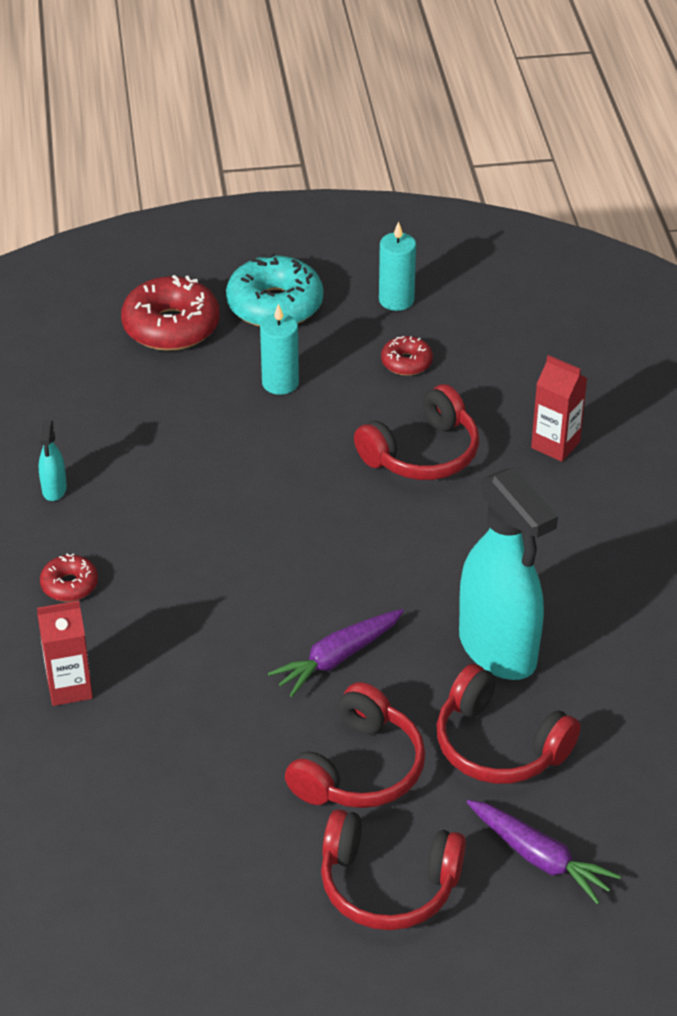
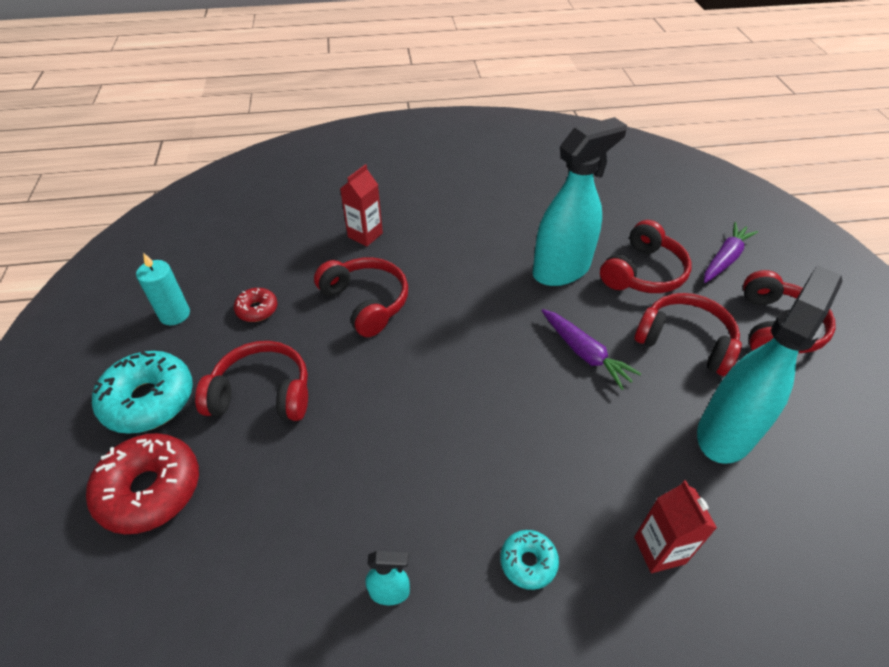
camera: 90 degrees left, 5 degrees up
red donut [40,553,98,602] -> turquoise donut [500,530,559,590]
turquoise candle [260,303,299,395] -> red headphones [195,341,308,421]
none -> turquoise spray bottle [697,265,843,464]

